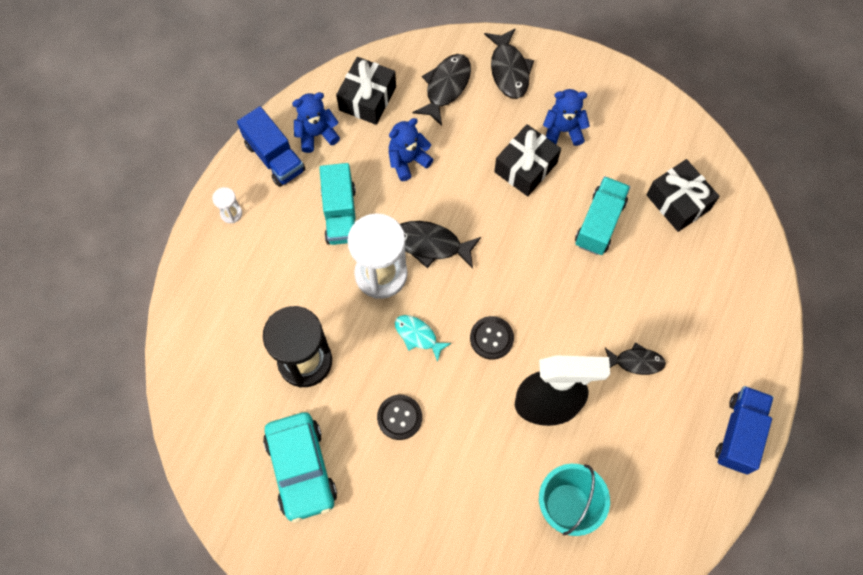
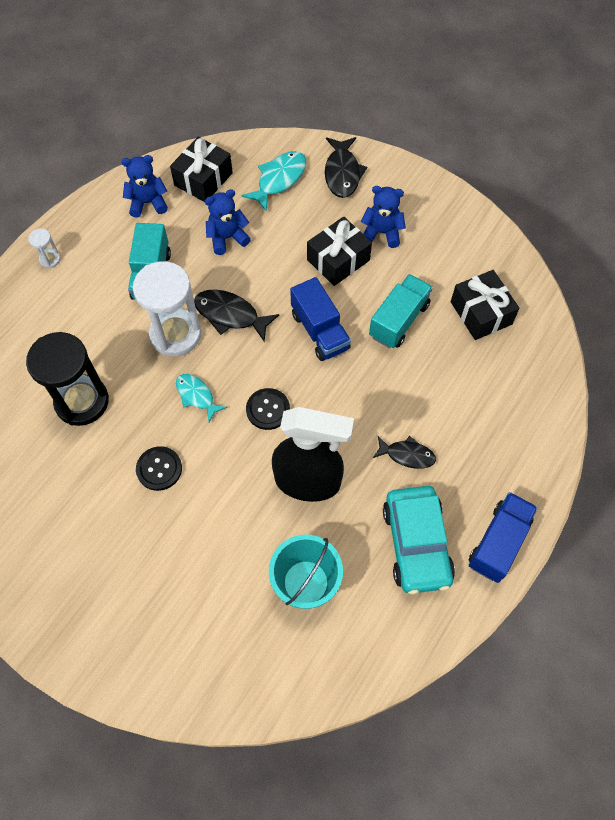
camera: 10 degrees right, 5 degrees down
blue truck [237,106,305,187] -> blue truck moved to [290,277,351,361]
turquoise car [263,412,337,523] -> turquoise car moved to [383,486,455,594]
black fish [412,54,471,126] -> turquoise fish [241,151,306,212]

